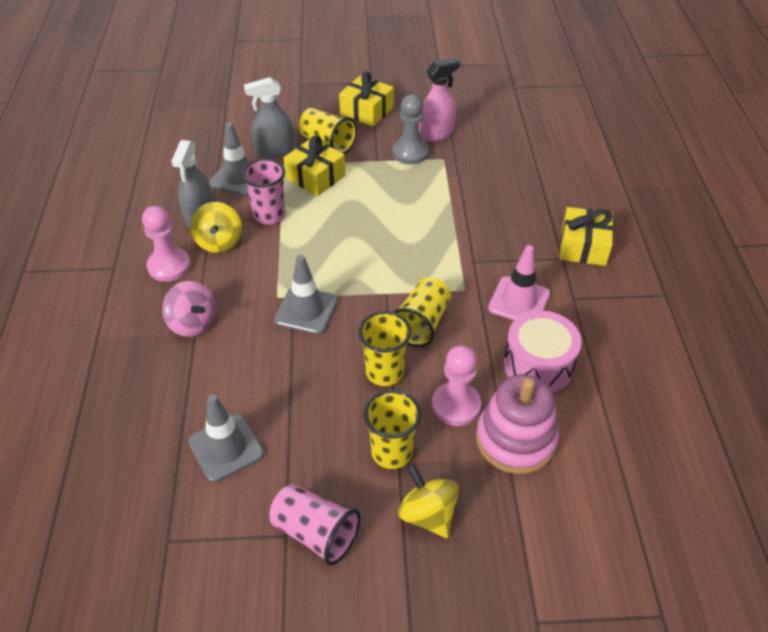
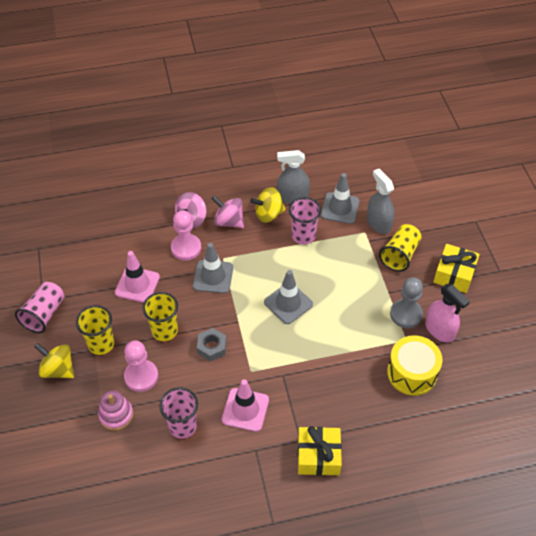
camera: 80 degrees right, 5 degrees up
pink pawn [142,206,191,282] -> pink pawn moved to [171,210,201,260]
grey traffic cone [188,394,264,482] -> grey traffic cone moved to [264,270,313,324]
yellow gift [284,135,345,196] -> none
yellow cup [393,277,451,347] -> grey nut [197,328,227,361]
yellow spinning top [398,463,459,538] -> yellow spinning top turned 105 degrees counterclockwise [34,343,74,378]
pink stacking toy [476,374,559,474] -> pink stacking toy [98,391,133,431], size x0.62
pink drum [503,310,582,393] -> pink cup [160,387,198,439]
none -> pink traffic cone [115,251,160,303]
none -> pink spinning top [211,195,244,228]
none -> yellow drum [387,335,442,396]

